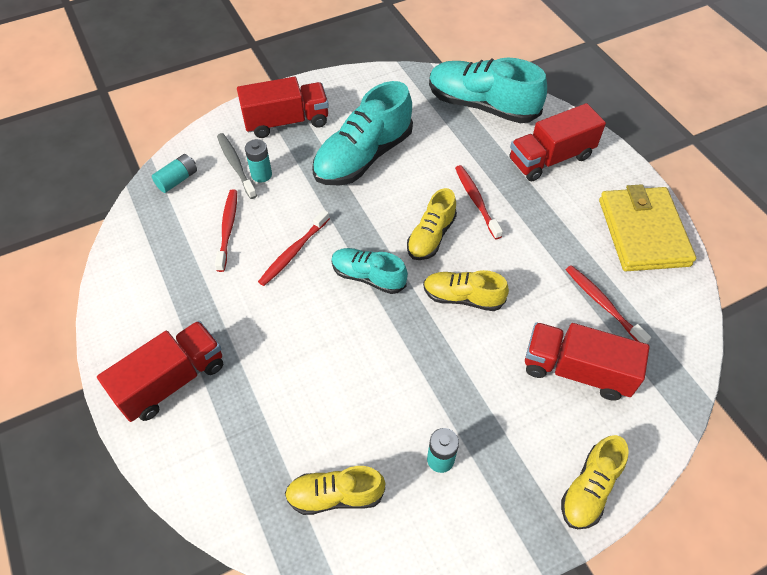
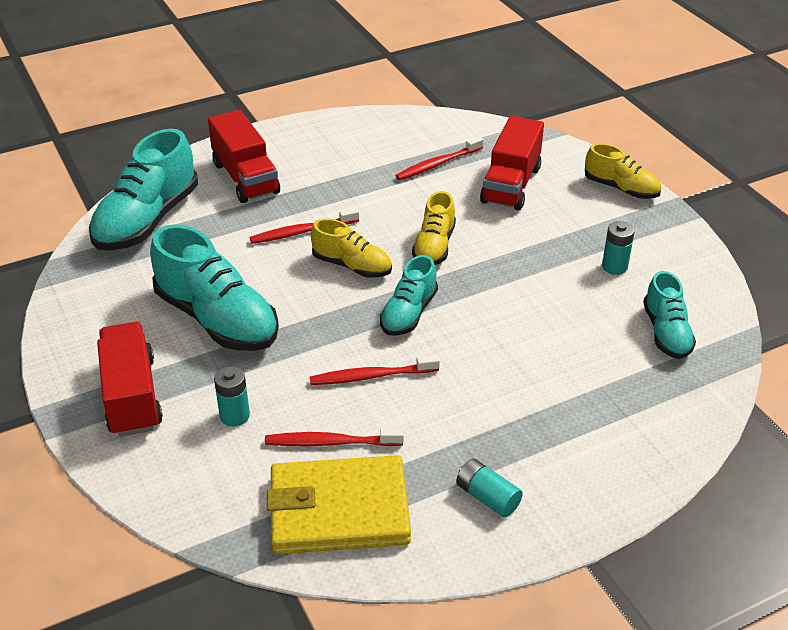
camera: 90 degrees left, 15 degrees down
red truck [97,321,223,422] -> none
turquoise battery [152,154,197,193] -> turquoise battery moved to [456,459,523,517]
grey toothbrush [217,133,257,199] -> none
red toothbrush [258,210,330,286] -> red toothbrush turned 135 degrees clockwise [310,355,440,385]
yellow shoe [285,466,385,515] -> turquoise shoe [643,271,696,359]
yellow wallet [599,184,696,271] -> yellow wallet moved to [267,455,411,554]

